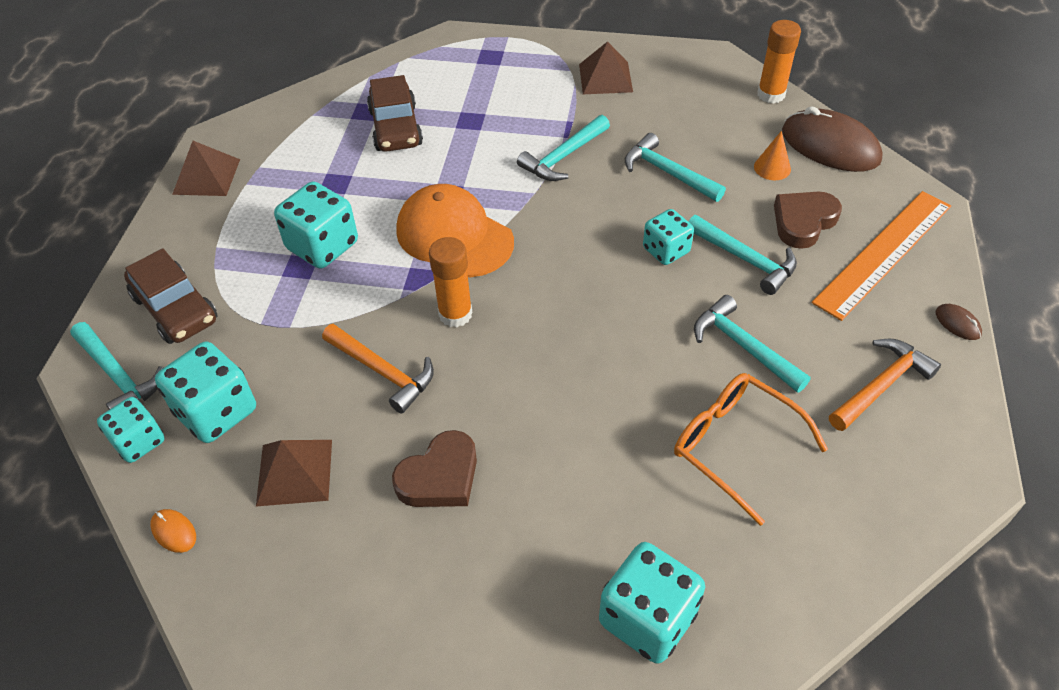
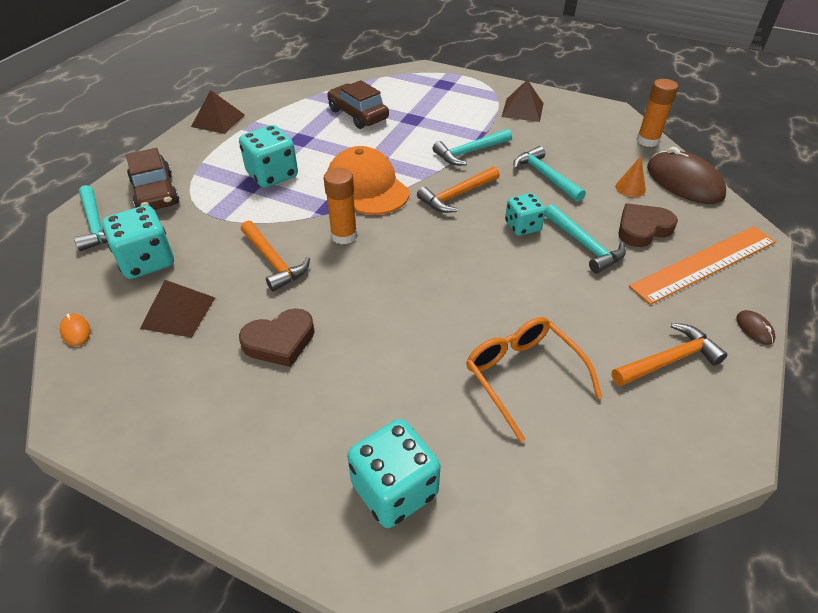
camera: 15 degrees right, 5 degrees down
turquoise dice [97,397,165,463] -> none
brown car [367,75,423,152] -> brown car turned 135 degrees clockwise [327,80,389,129]
turquoise hammer [694,295,811,393] -> none
none -> orange hammer [417,166,500,213]

